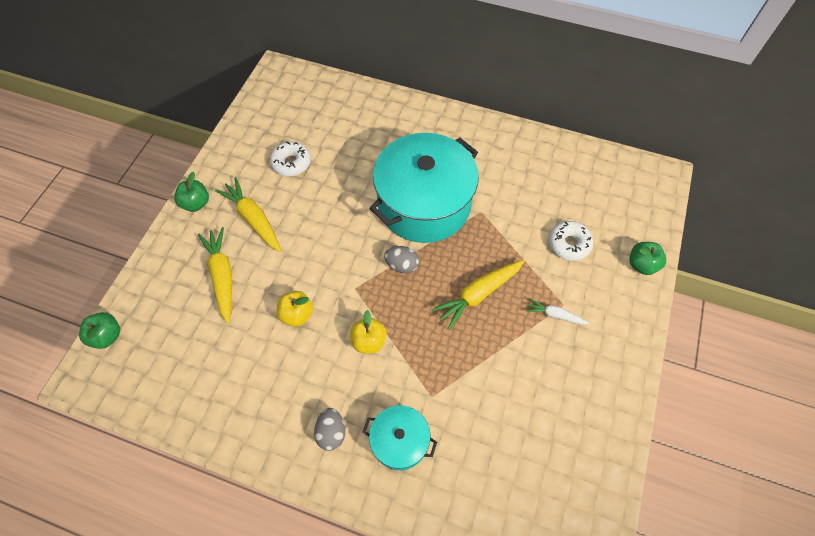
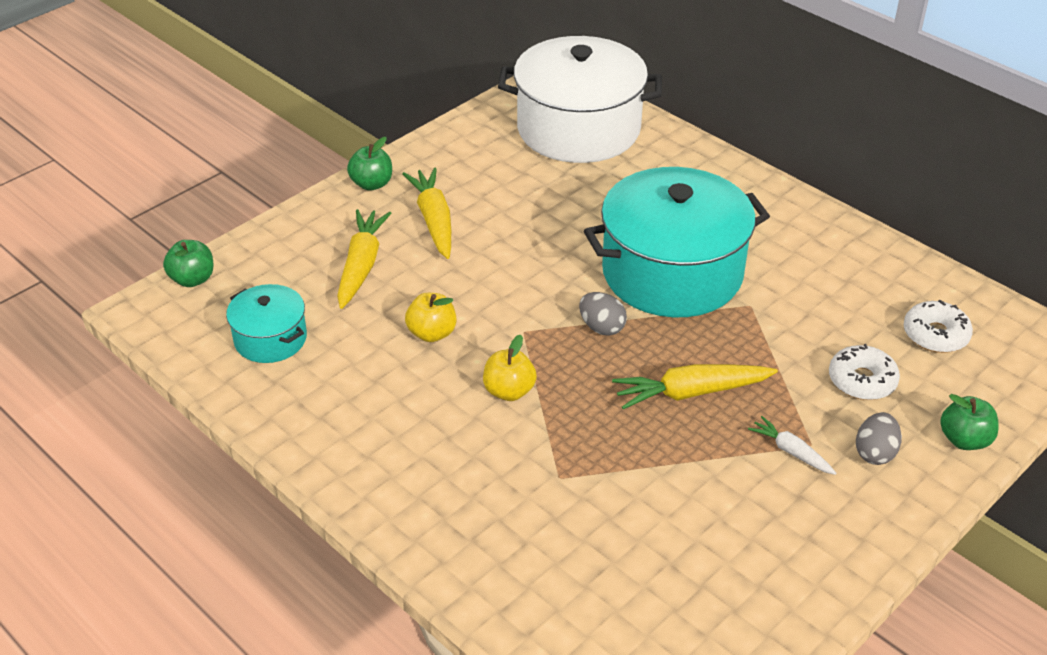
camera: 25 degrees right, 20 degrees down
white donut [270,141,311,177] -> white donut moved to [904,300,973,353]
grey egg [314,408,345,451] -> grey egg moved to [856,412,902,465]
turquoise pot [363,405,437,471] -> turquoise pot moved to [226,284,307,363]
none -> white pot [498,36,662,163]

